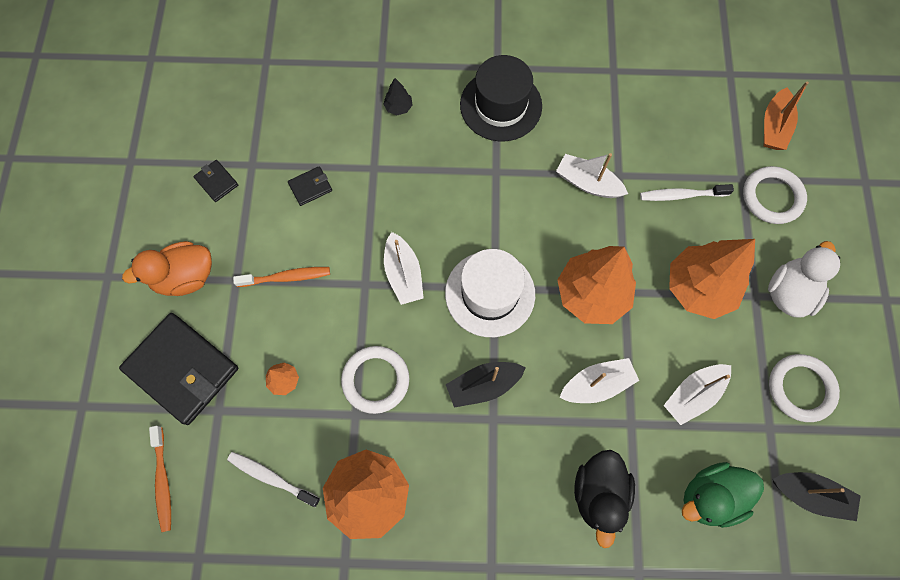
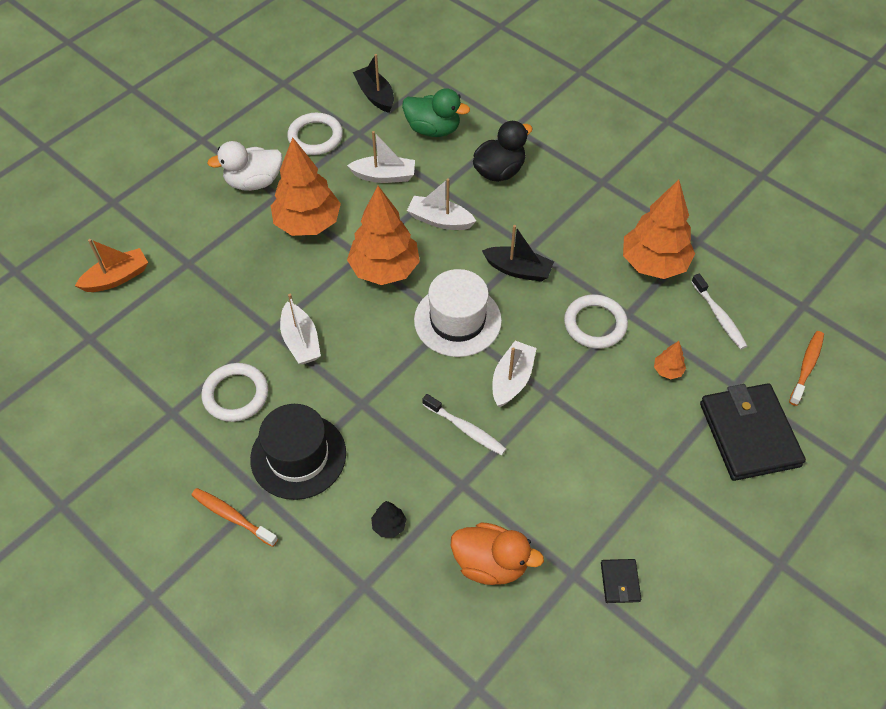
camera: 140 degrees left, 15 degrees down
orange duck [122,241,212,296] -> orange duck moved to [451,522,544,585]
orange toothbrush [233,267,330,287] -> orange toothbrush moved to [191,488,278,547]
black wallet [288,166,332,206] -> none
white toothbrush [640,184,734,201] -> white toothbrush moved to [422,394,506,455]
white ring [743,166,807,224] -> white ring moved to [202,363,268,422]

